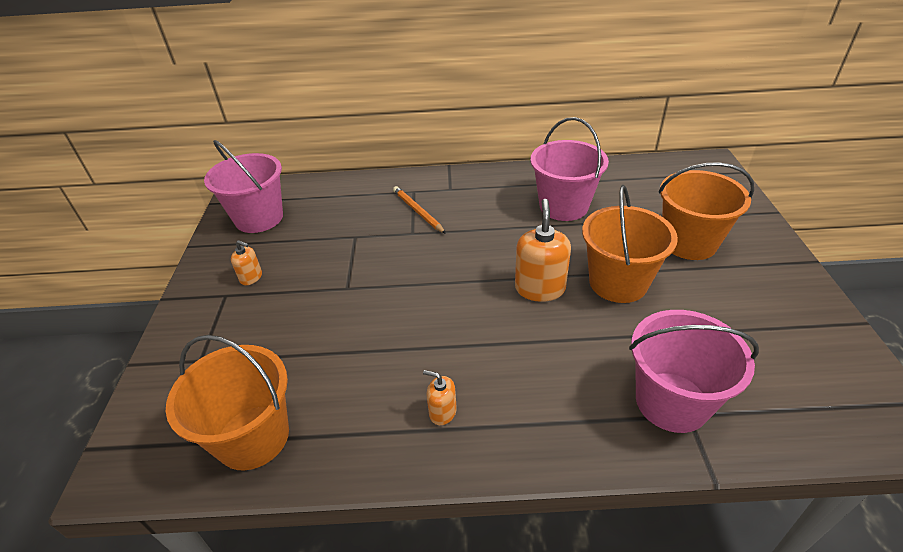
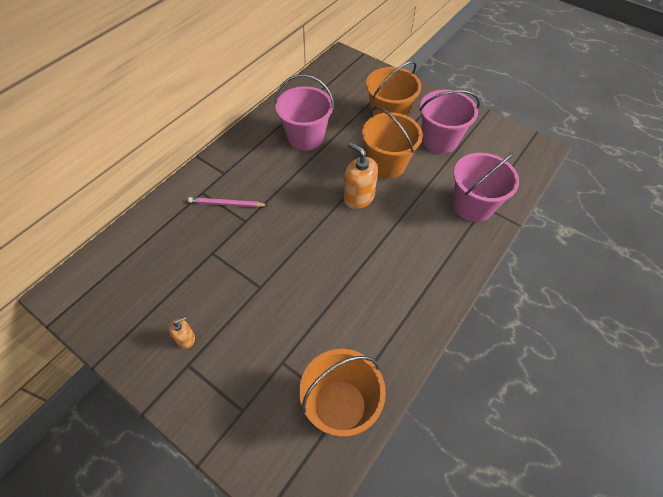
camera: 55 degrees left, 15 degrees up
pink bucket [204,140,283,233] -> pink bucket moved to [419,90,480,154]
orange pencil [393,186,446,234] -> pink pencil [188,197,268,207]
orange soap dispenser [423,370,457,425] -> none

